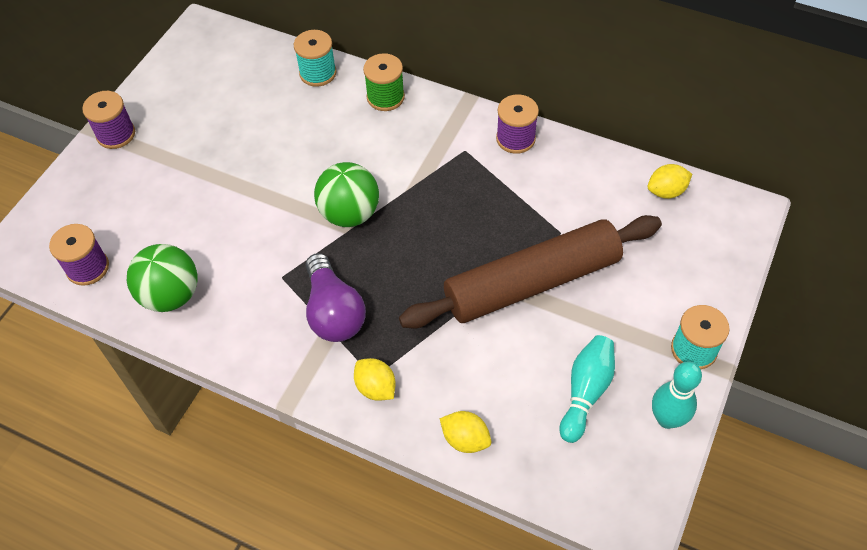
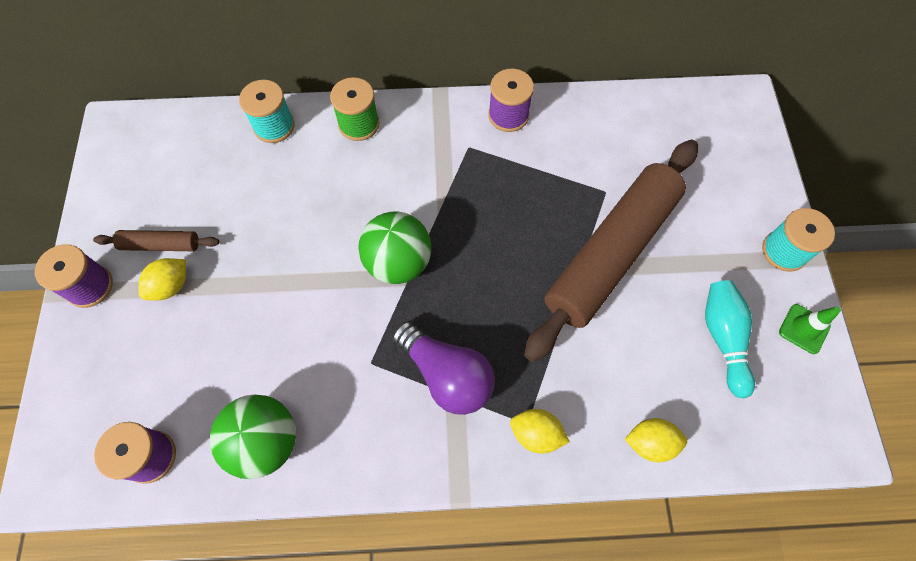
camera: 30 degrees left, 10 degrees up
yellow lemon [648,164,692,199] -> yellow lemon moved to [138,258,186,301]
turquoise bowling pin [652,362,702,429] -> green traffic cone [779,304,841,354]
none -> brown rolling pin [93,230,219,251]

